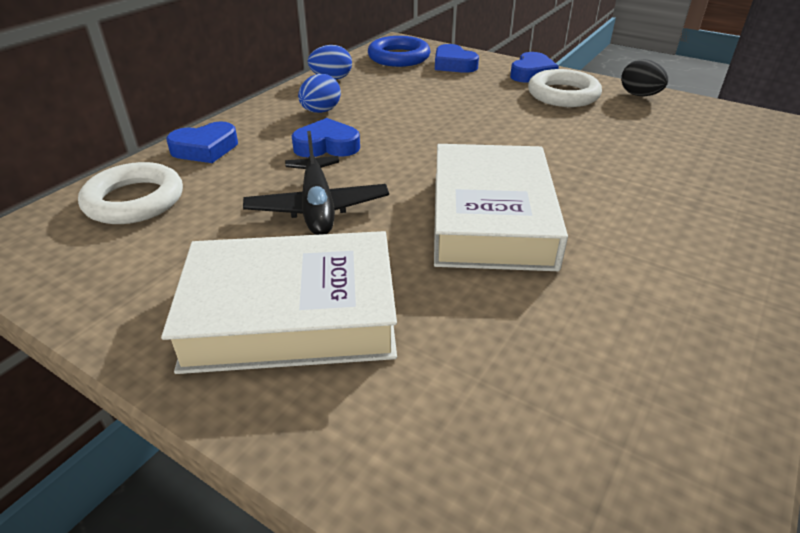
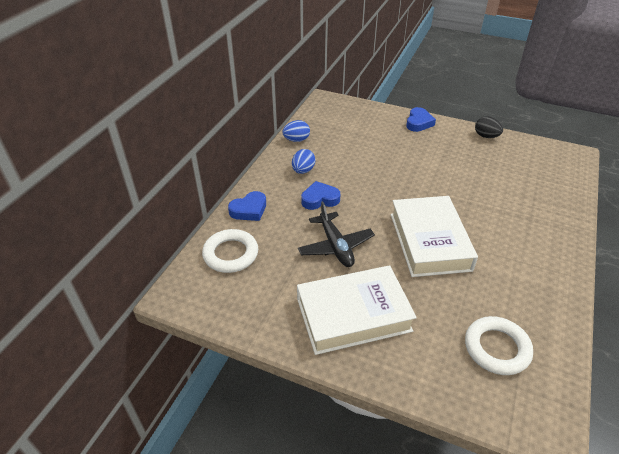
camera: 10 degrees left, 5 degrees up
blue ring [368,36,430,67] -> none
blue heart [435,44,479,73] -> none
white ring [528,69,602,107] -> white ring moved to [465,316,533,375]

